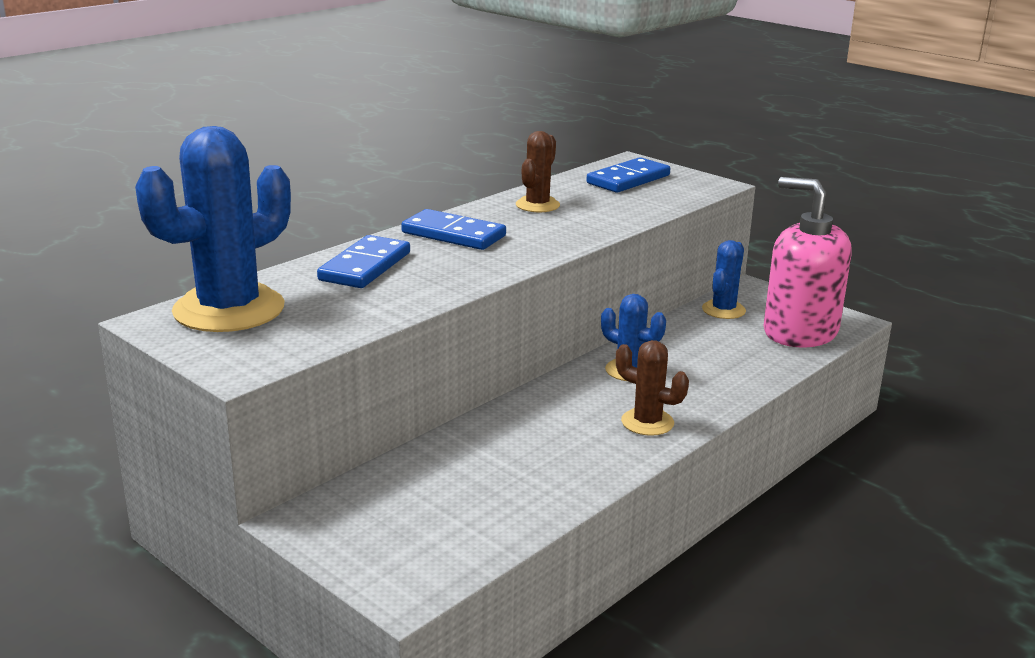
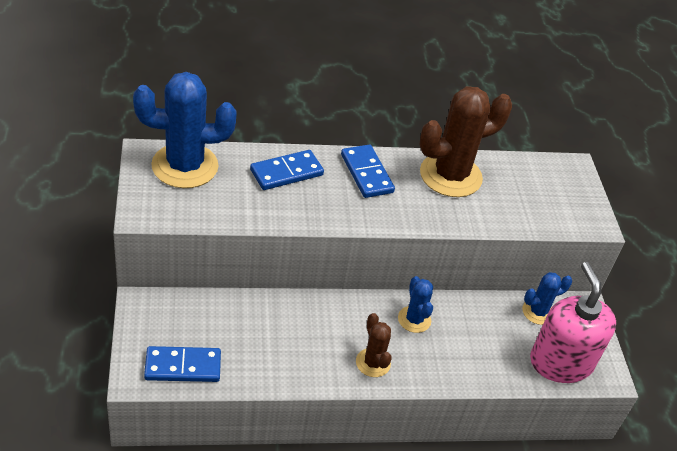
camera: 35 degrees right, 20 degrees up
brown cactus [516,131,560,212] -> brown cactus [419,86,512,197], size x1.95
blue domino [586,157,670,193] -> blue domino moved to [144,346,221,382]

